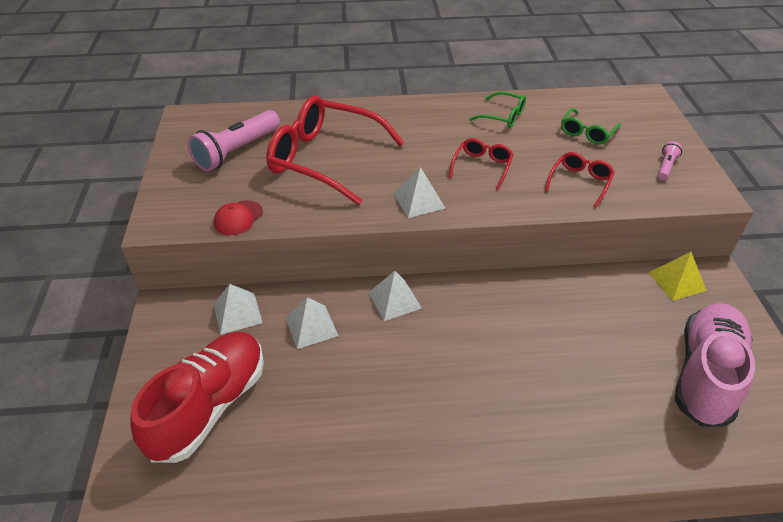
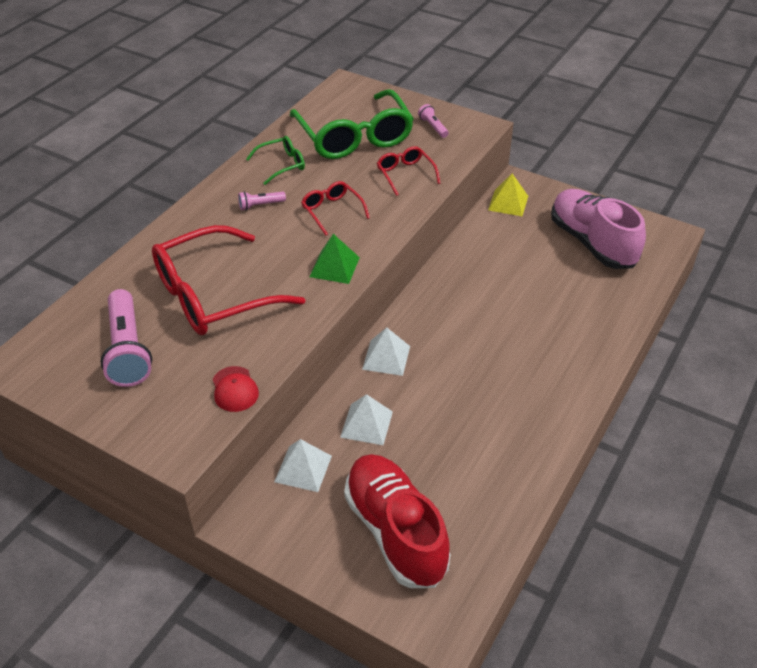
camera: 55 degrees left, 0 degrees up
white pyramid [393,167,446,218] -> green pyramid [309,234,360,284]
green glasses [561,108,621,145] -> green glasses [290,89,414,159], size x2.13
none -> pink flashlight [238,191,286,211]

